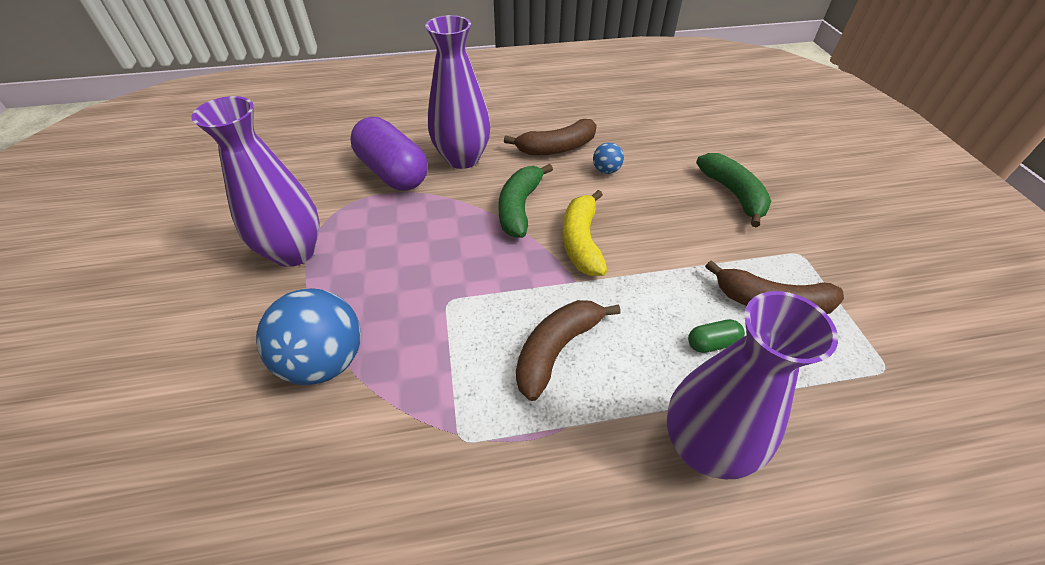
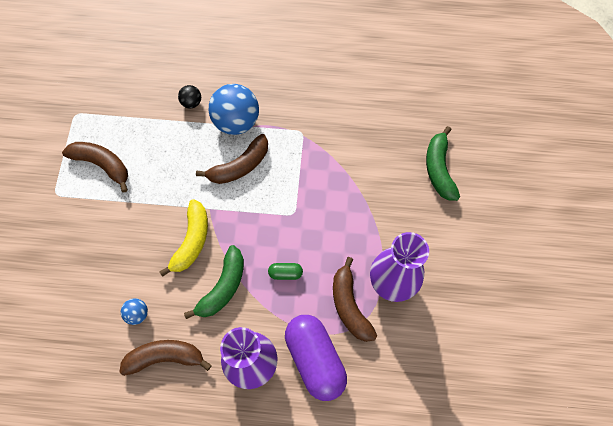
camera: 165 degrees left, 20 degrees up
blue ball [256,288,361,385] -> blue ball moved to [209,84,259,135]
purple vase [667,291,838,479] -> black ball [178,85,201,109]
green capsule [688,319,745,353] -> green capsule moved to [268,263,303,280]
green banana [696,153,771,228] -> green banana moved to [426,126,460,201]
none -> brown banana [333,257,377,342]

